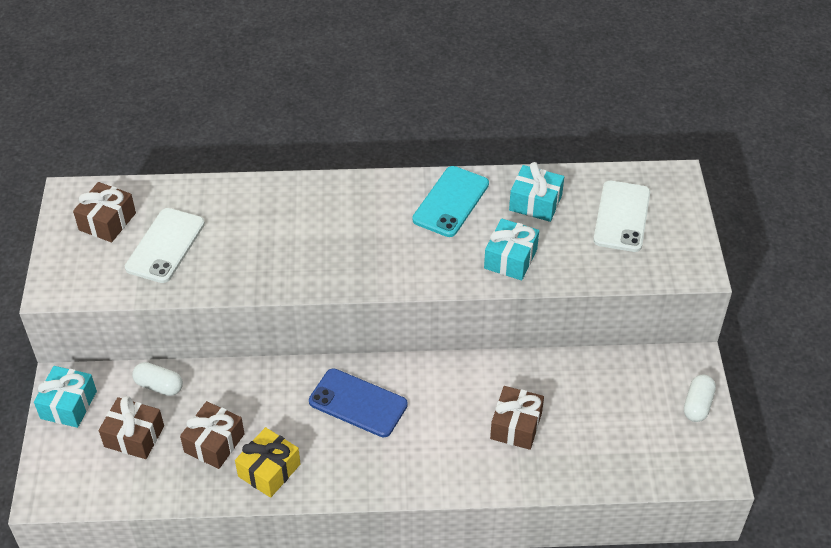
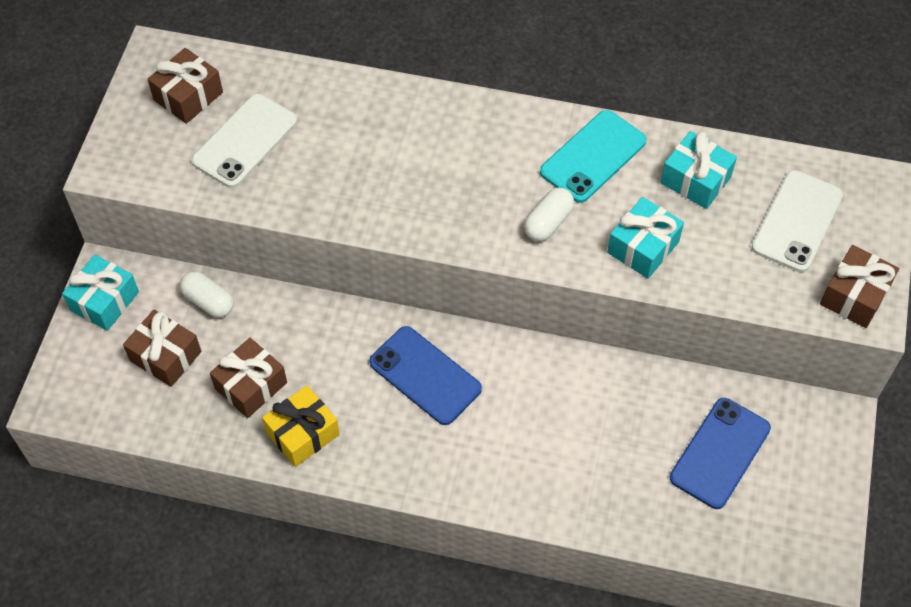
camera: 15 degrees right, 10 degrees up
brown gift [490,386,544,450] -> brown gift moved to [820,245,899,328]
white capsule [684,375,716,422] -> white capsule moved to [524,188,574,241]
none -> blue phone [670,398,771,509]

